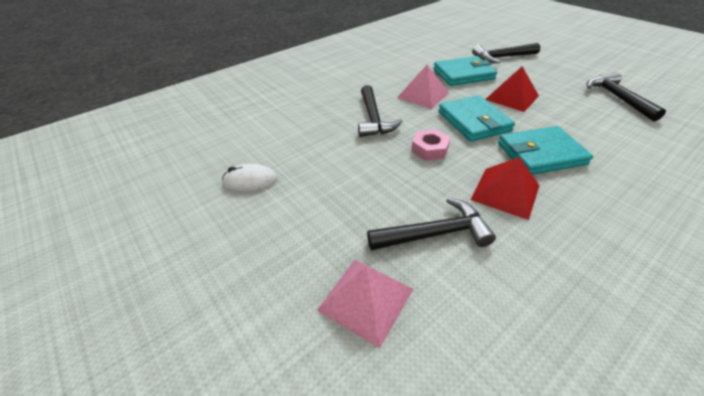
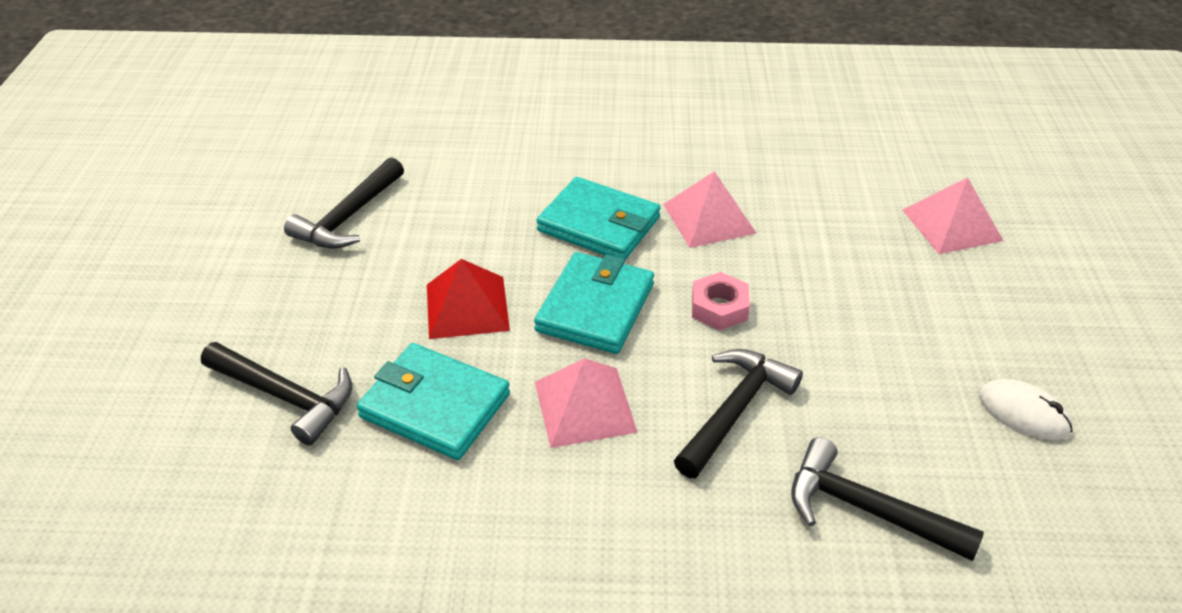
camera: 140 degrees left, 0 degrees up
black hammer [367,198,496,250] -> black hammer moved to [791,437,984,561]
red pyramid [471,157,540,220] -> pink pyramid [663,171,757,248]

